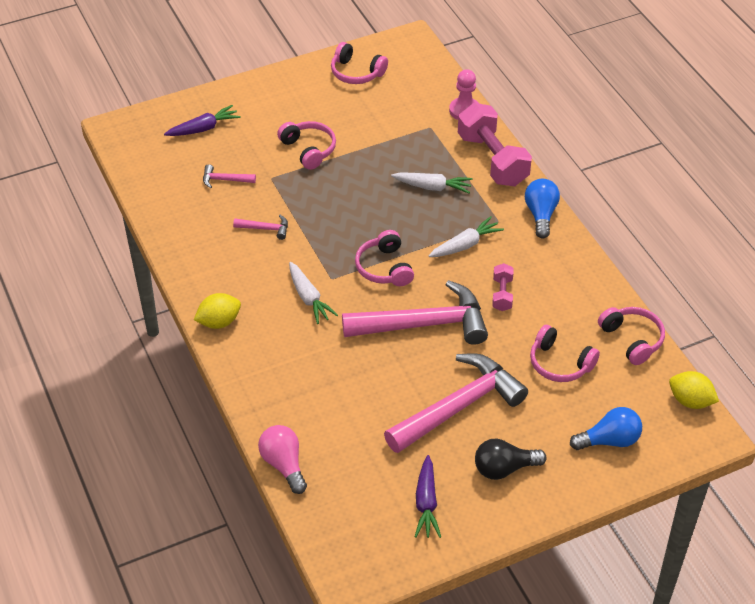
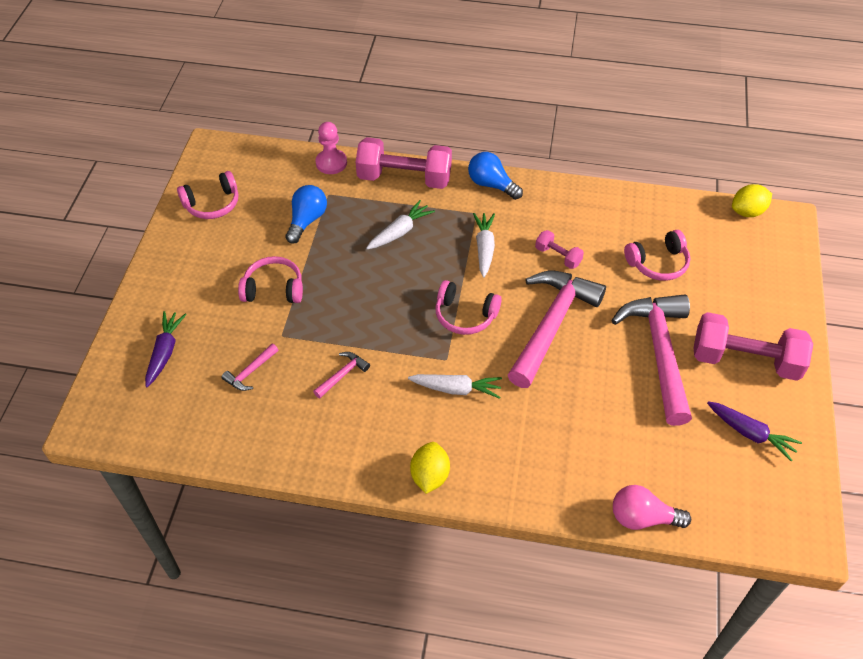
camera: 55 degrees left, 5 degrees up
black light bulb [475,438,546,480] -> pink dumbbell [694,312,813,381]
blue light bulb [570,407,642,450] -> blue light bulb moved to [285,185,327,244]
pink headphones [598,307,665,365] -> none

